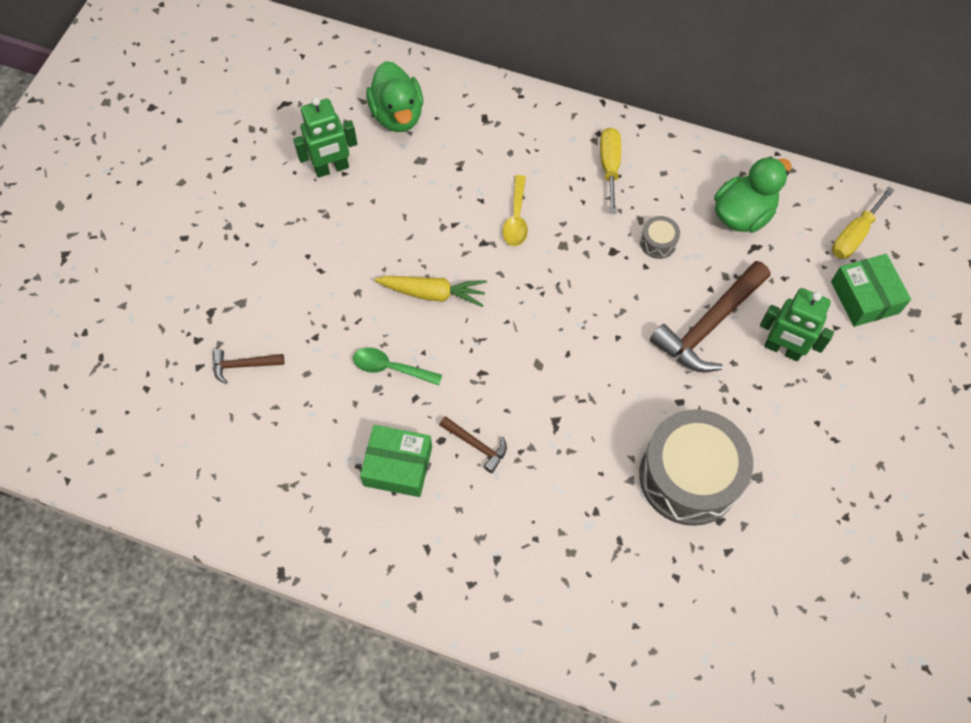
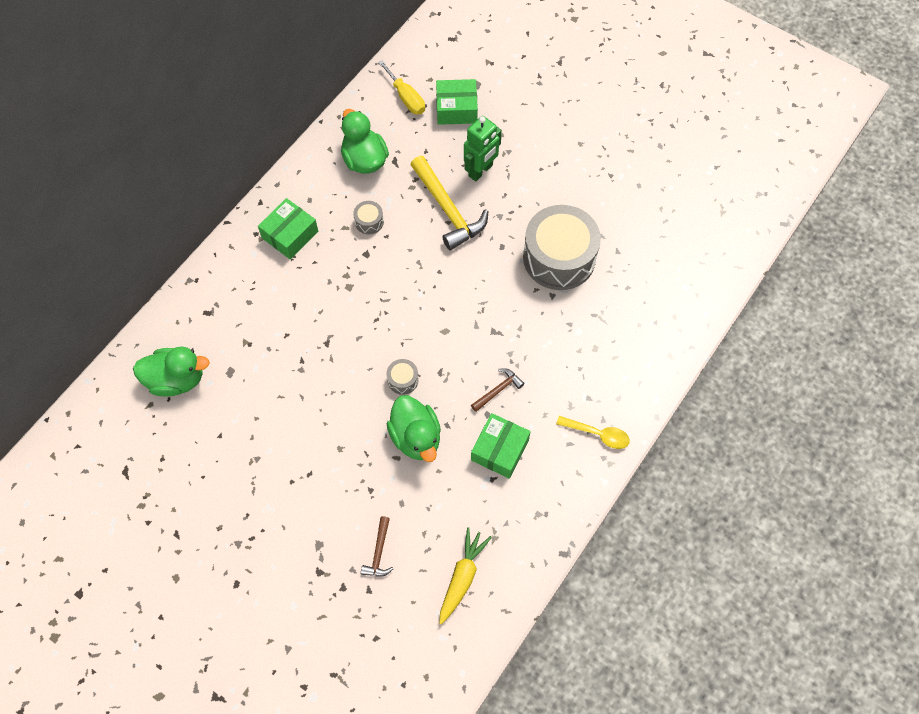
camera: 75 degrees left, 0 degrees up
green robot [293,97,357,178] -> none
green spoon [353,347,442,385] -> green duck [386,395,441,462]
yellow carrot [375,276,487,307] -> yellow carrot moved to [439,527,492,624]
yellow spoon [503,175,528,246] -> yellow spoon moved to [556,416,630,449]
yellow screwdriver [600,127,621,213] -> green box [258,198,318,259]
brown hammer [650,261,770,372] -> yellow hammer [410,156,489,250]
none -> grey drum [387,359,419,395]

